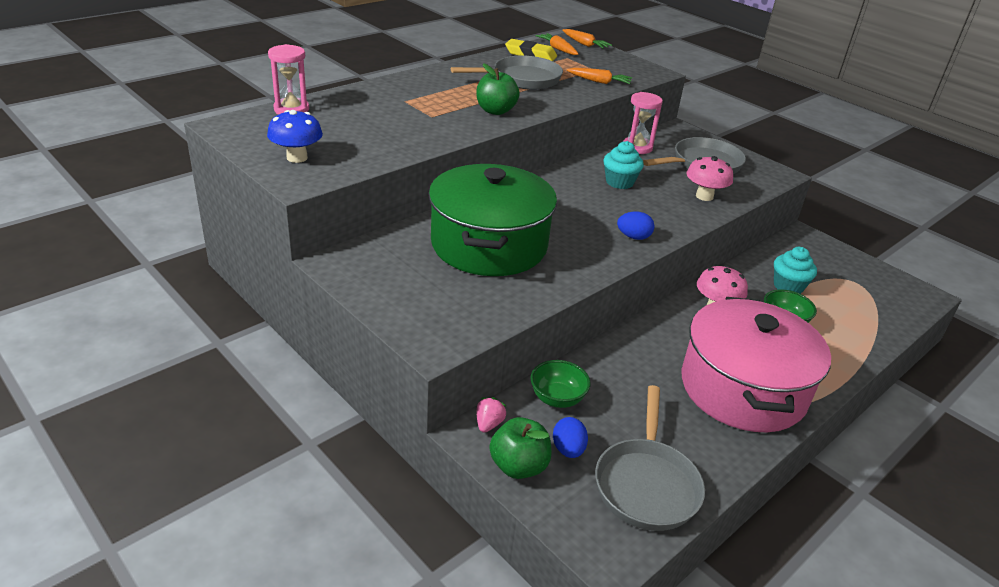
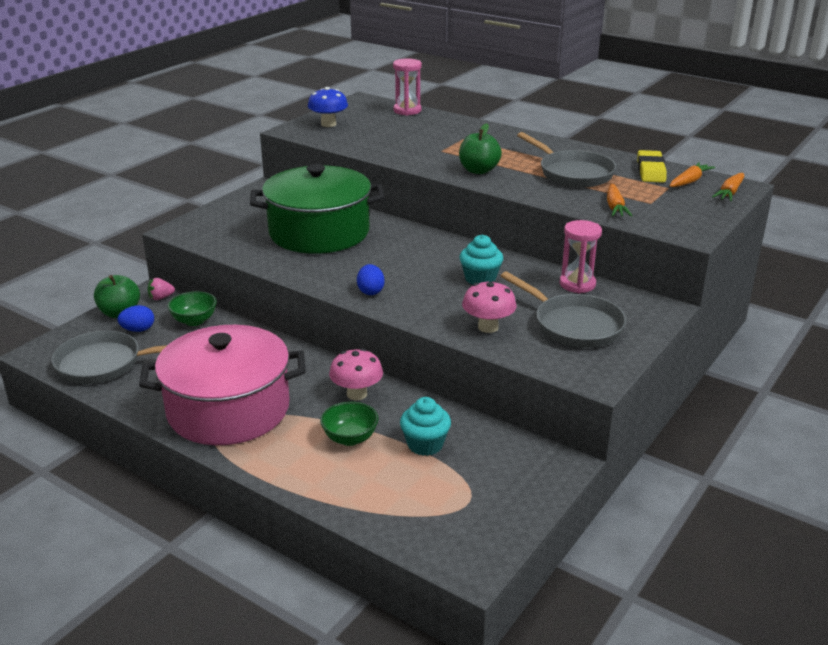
camera: 80 degrees right, 5 degrees down
pink strawberry [476,397,506,433] -> pink strawberry turned 150 degrees clockwise [148,278,175,300]

